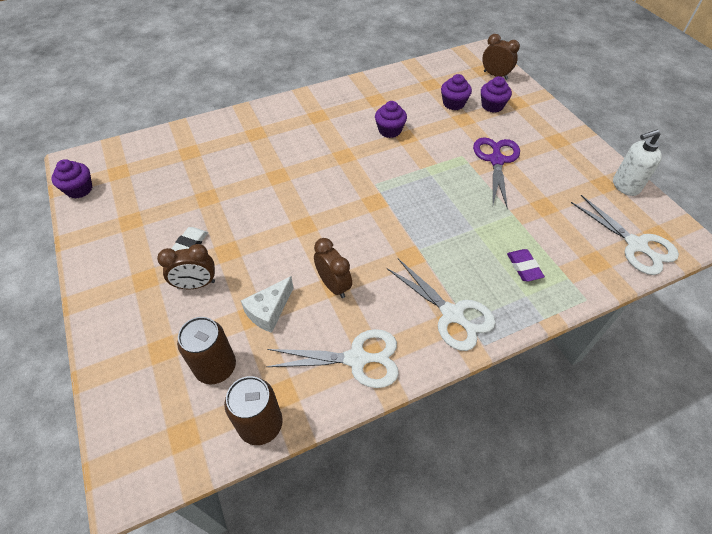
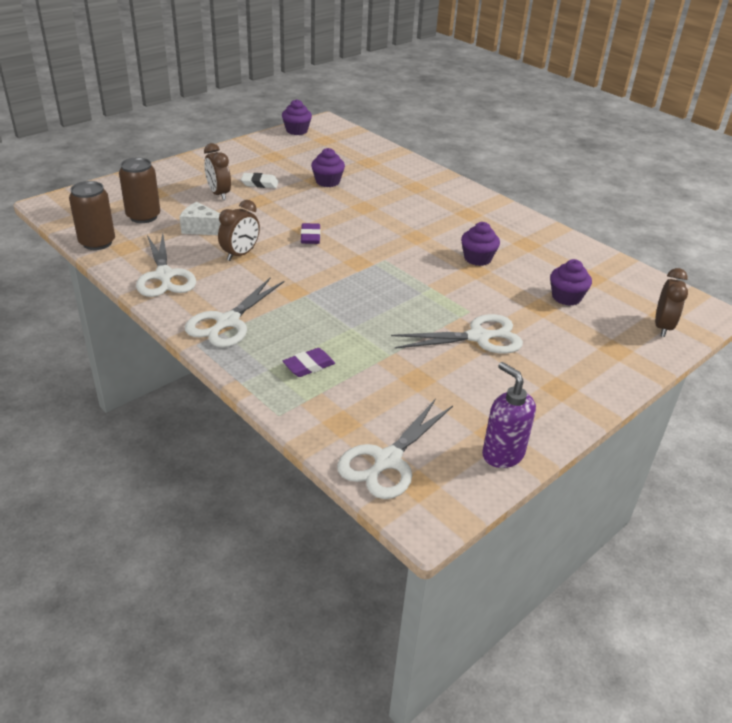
camera: 70 degrees right, 15 degrees down
purple scissors [473,137,520,209] -> white scissors [391,314,523,354]
purple cupcake [481,76,512,113] -> purple cupcake moved to [311,148,345,187]
white soap dispenser [613,129,662,196] -> purple soap dispenser [482,362,536,468]
none -> purple eraser [301,223,320,244]

